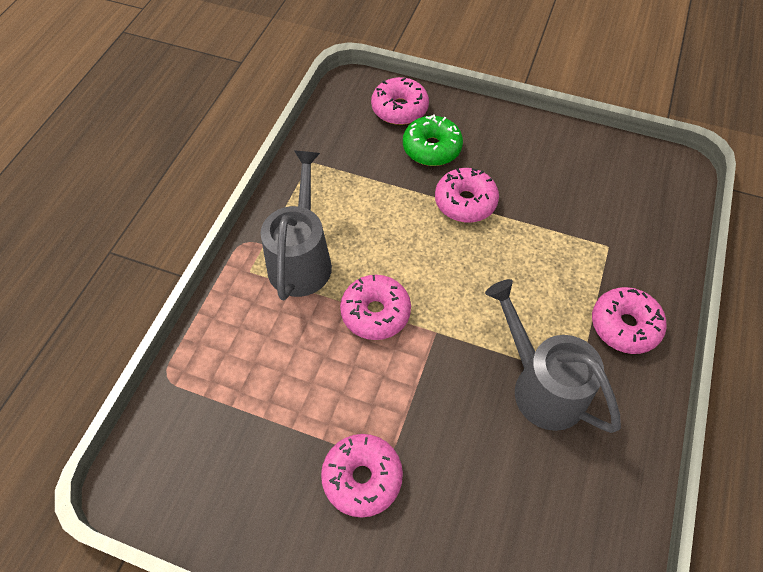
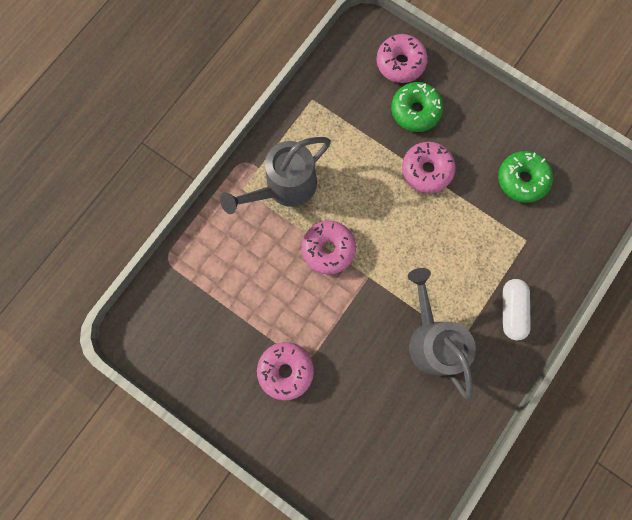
camera: 15 degrees right, 20 degrees up
grey watering can [260,151,332,300] -> grey watering can turned 150 degrees counterclockwise [220,137,331,214]
pink donut [592,287,667,354] -> white capsule [503,279,531,341]
none -> green donut [498,151,553,203]

